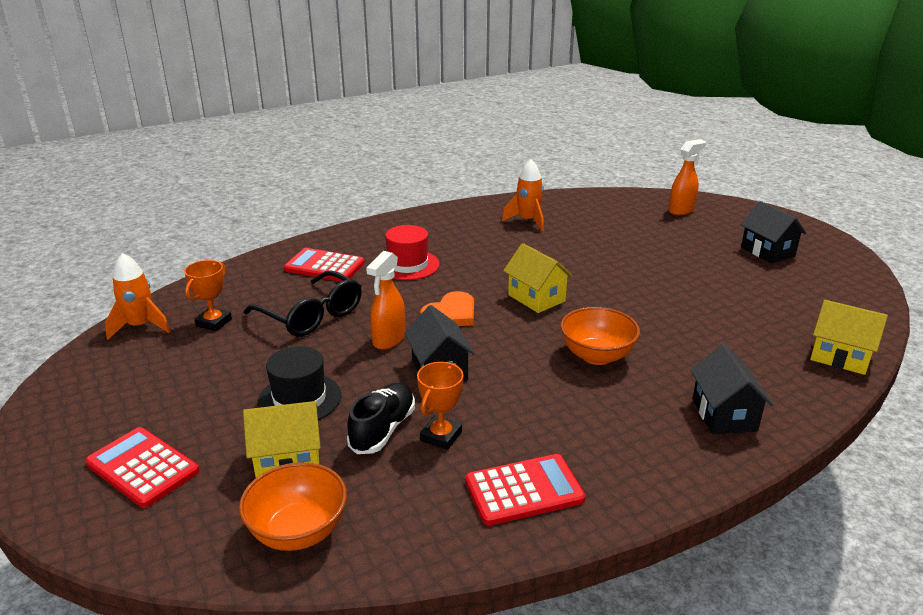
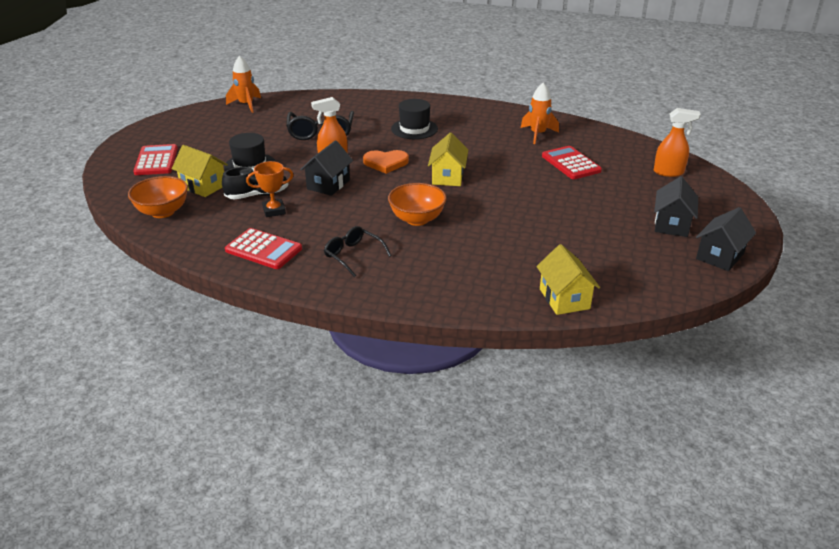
camera: 45 degrees right, 5 degrees up
orange trophy [184,260,232,331] -> none
red calculator [284,248,365,282] -> red calculator moved to [542,146,602,179]
red hat [385,225,439,280] -> black hat [391,99,438,139]
black house [690,344,773,434] -> black house moved to [696,207,756,271]
none -> black glasses [324,226,391,277]

